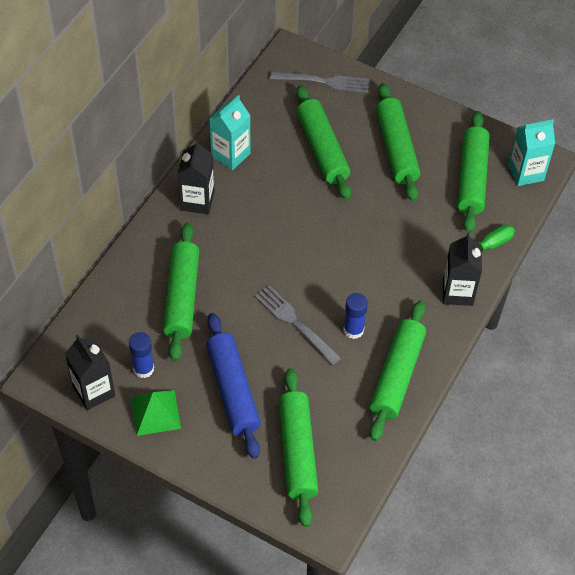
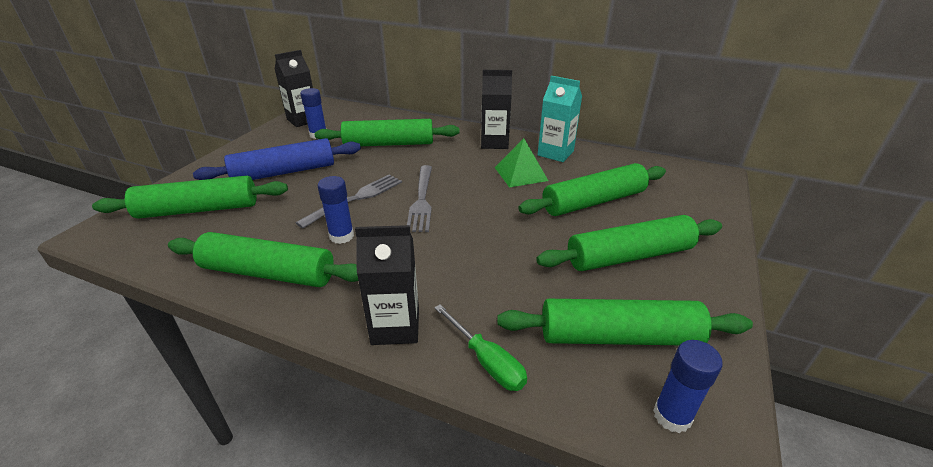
camera: 85 degrees right, 20 degrees down
green pyramid [131,390,181,436] -> green pyramid moved to [495,138,548,188]
grey fork [270,71,369,93] -> grey fork moved to [407,165,432,232]
turquoise carton [508,119,555,186] -> blue glue stick [653,340,723,433]

